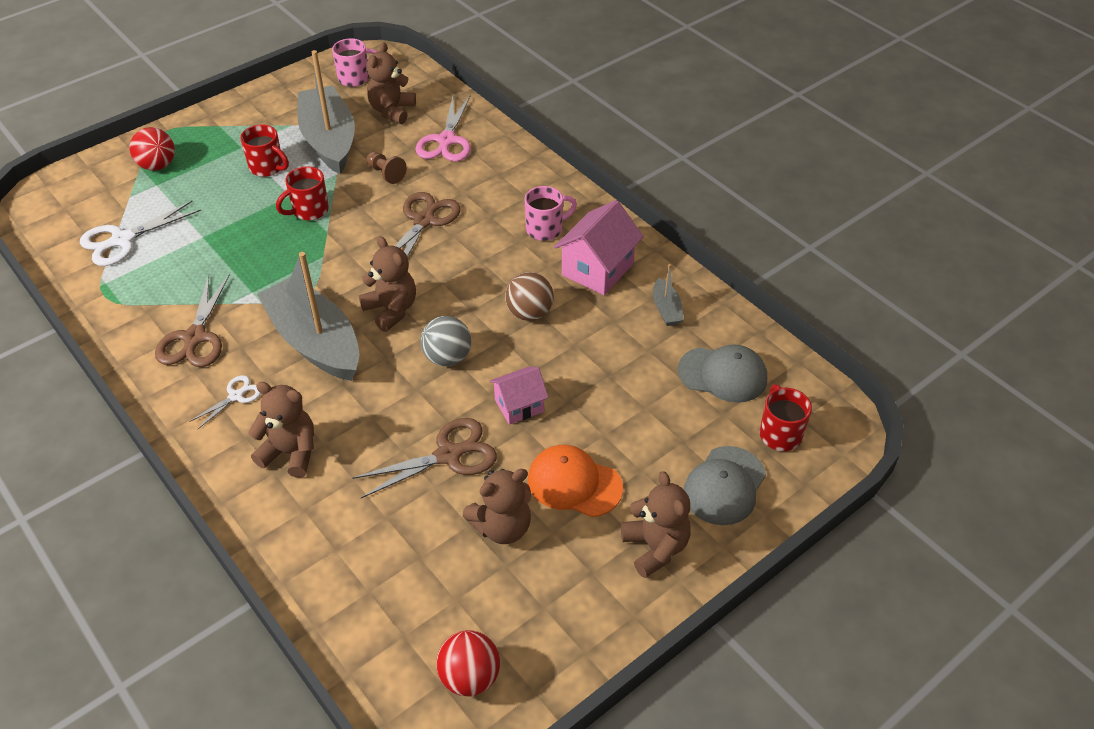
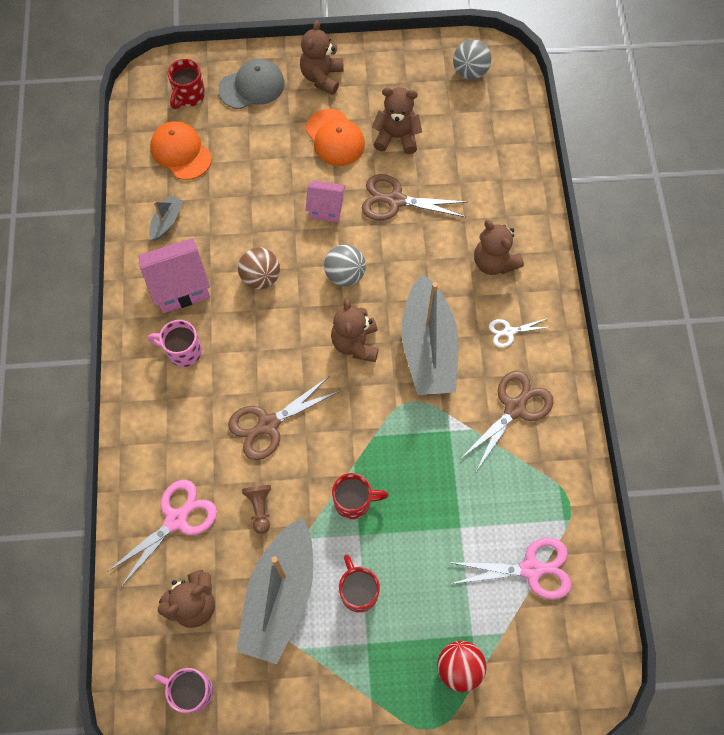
camera: 145 degrees left, 20 degrees up
white scissors [80,201,201,266] -> pink scissors [448,538,572,600]
red ball [436,630,500,697] -> grey ball [453,40,491,80]
grey cap [678,344,767,403] -> orange cap [150,121,212,180]

